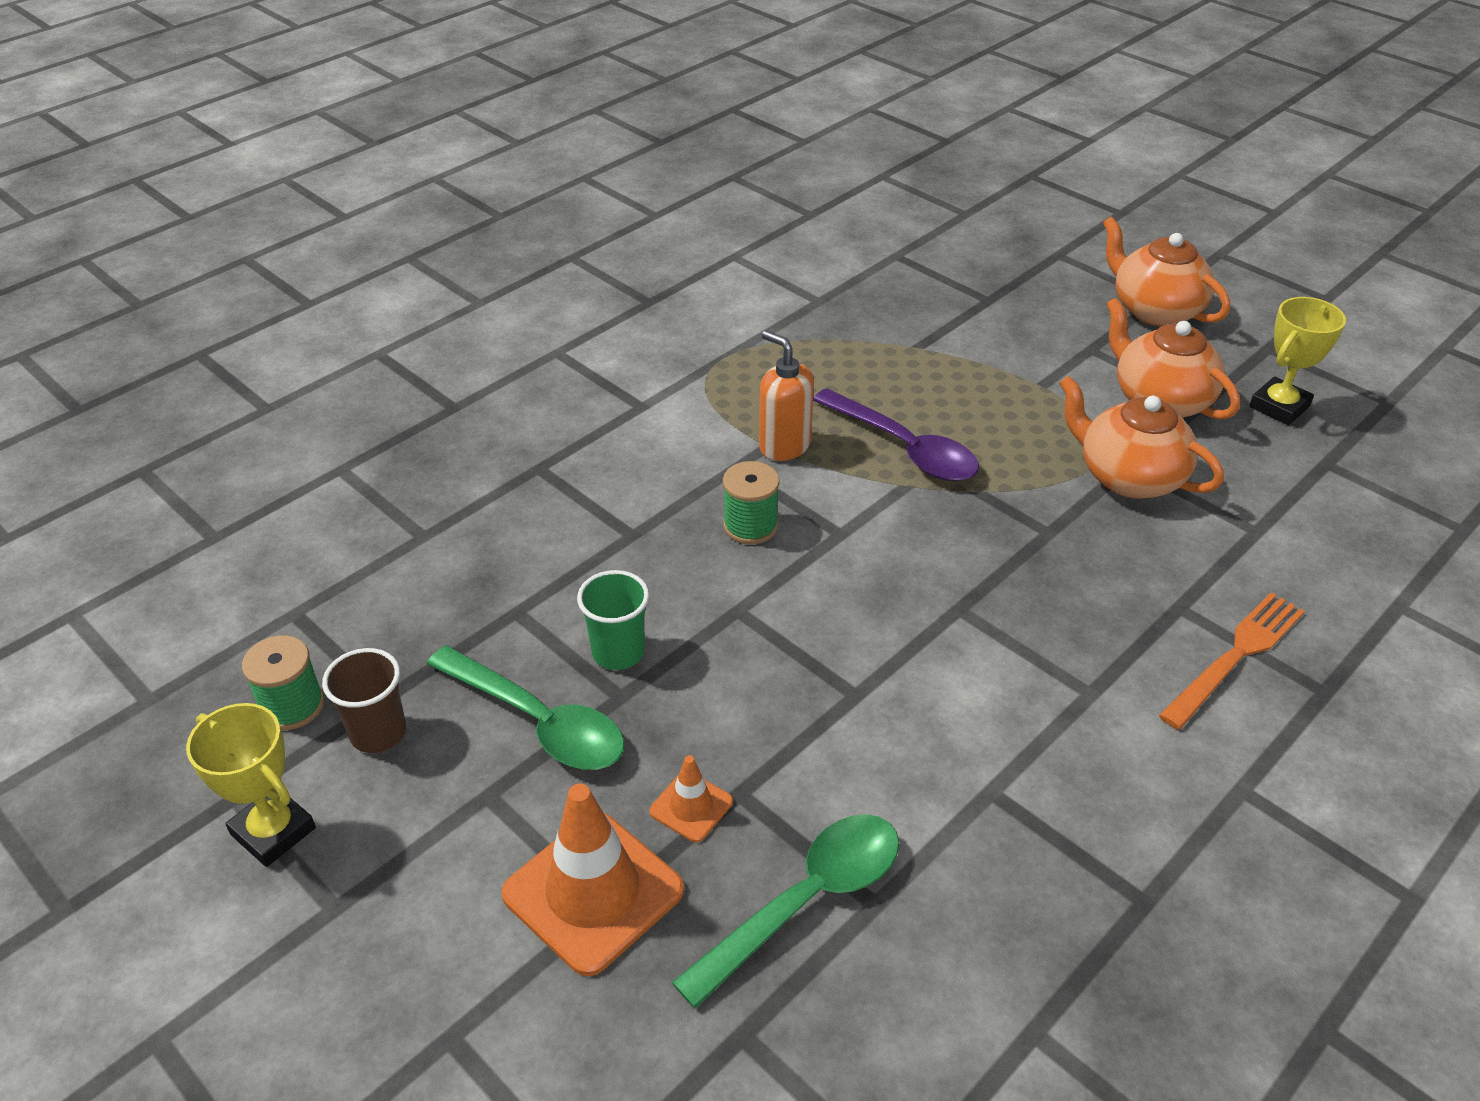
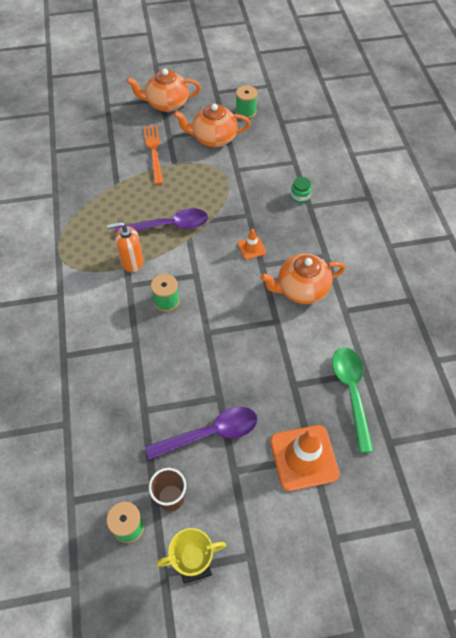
camera: 55 degrees left, 15 degrees up
green spoon [427,645,625,770] -> purple spoon [145,407,257,460]
green cup [577,570,649,670] -> none
orange traffic cone [649,755,733,842] -> orange traffic cone moved to [238,229,266,260]
orange teapot [1059,376,1224,499] -> orange teapot moved to [260,254,346,304]
orange fork [1159,592,1305,730] -> orange fork moved to [144,125,163,185]
yellow trophy [1249,297,1346,425] -> green spool [236,85,257,119]
none -> green jar [291,177,312,203]

